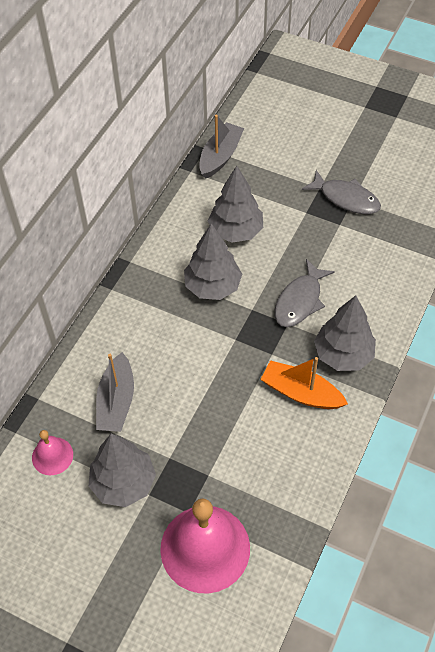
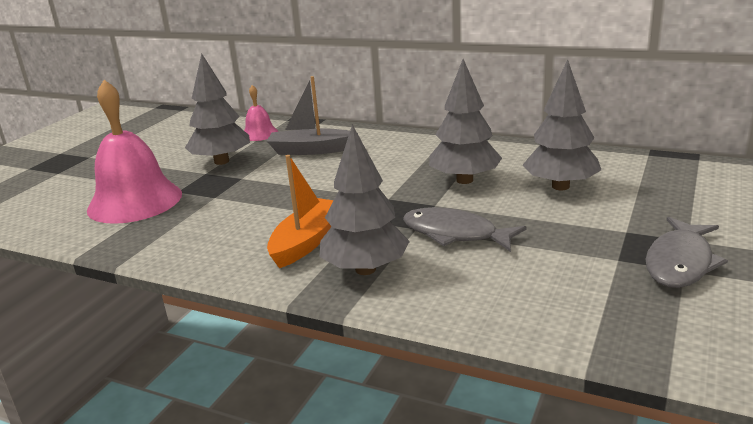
camera: 90 degrees right, 30 degrees down
grey boat [199,115,244,179] -> none

